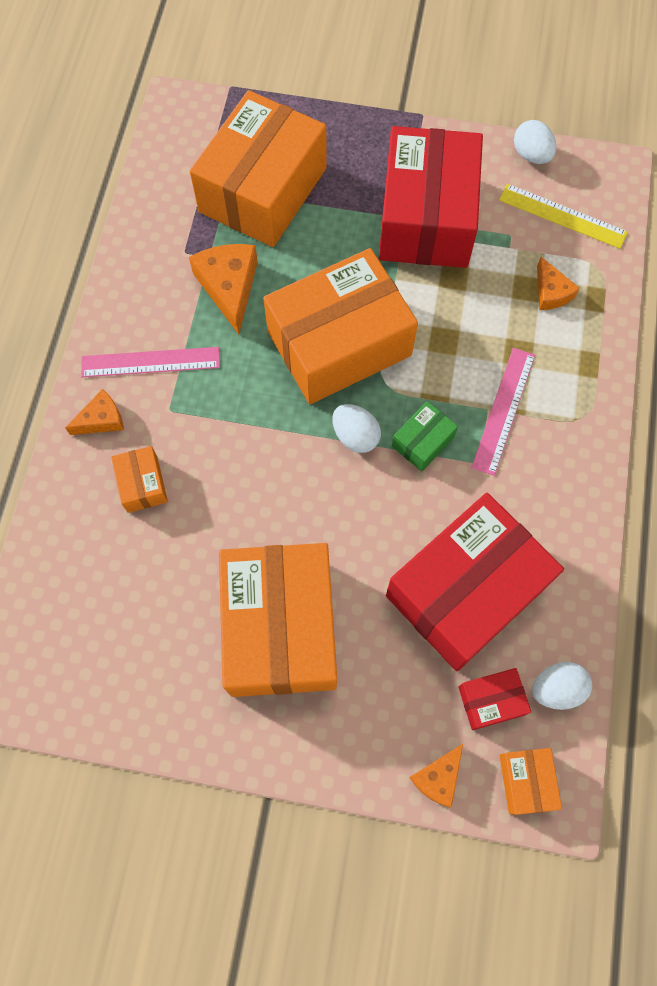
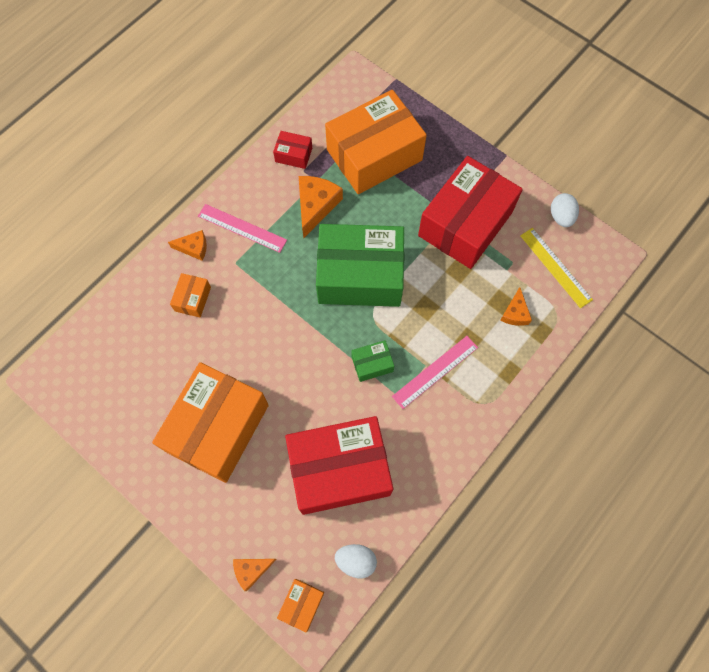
camera: 30 degrees right, 0 degrees up
orange box [263,248,418,404] -> green box [316,224,404,307]
white egg [332,404,381,453] -> none
red box [458,668,531,730] -> red box moved to [273,131,312,169]

